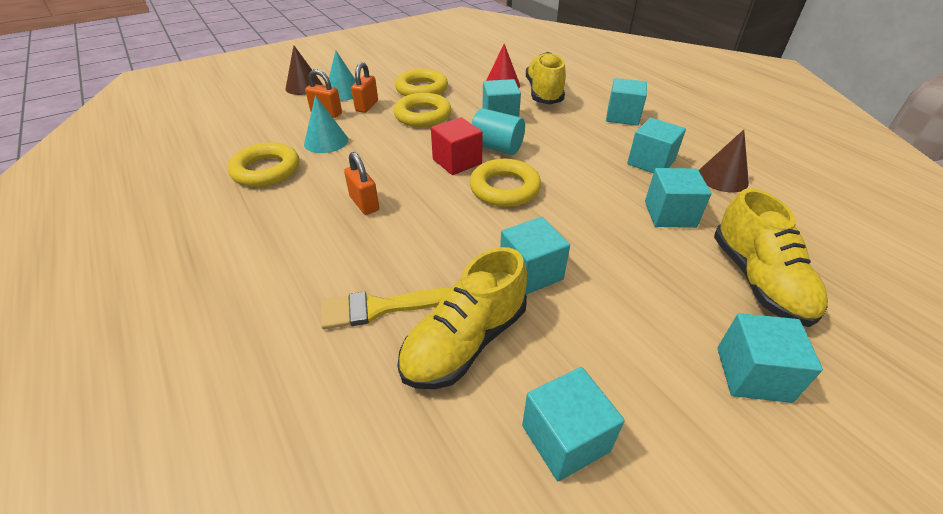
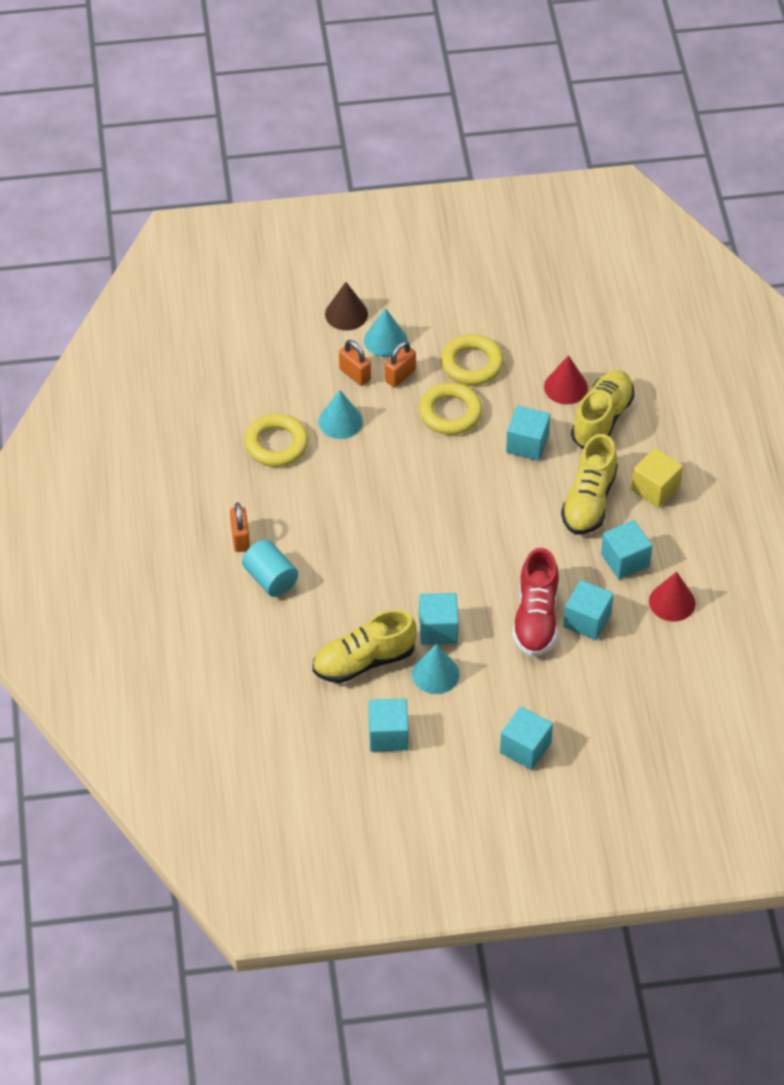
camera: 25 degrees right, 10 degrees up
yellow brush [321,288,450,329] -> none
orange padlock [344,152,379,215] -> orange padlock moved to [230,502,250,552]
red cube [431,117,483,175] -> none
yellow ring [470,159,541,207] -> none
turquoise cylinder [471,108,525,155] -> turquoise cylinder moved to [242,539,298,597]
turquoise cube [606,78,647,126] -> yellow cube [631,448,683,508]
brown cone [699,130,749,192] -> red cone [649,572,696,621]
yellow shoe [714,188,828,327] -> yellow shoe moved to [561,434,618,535]
none -> turquoise cone [412,644,460,694]
none -> red shoe [512,548,559,656]

